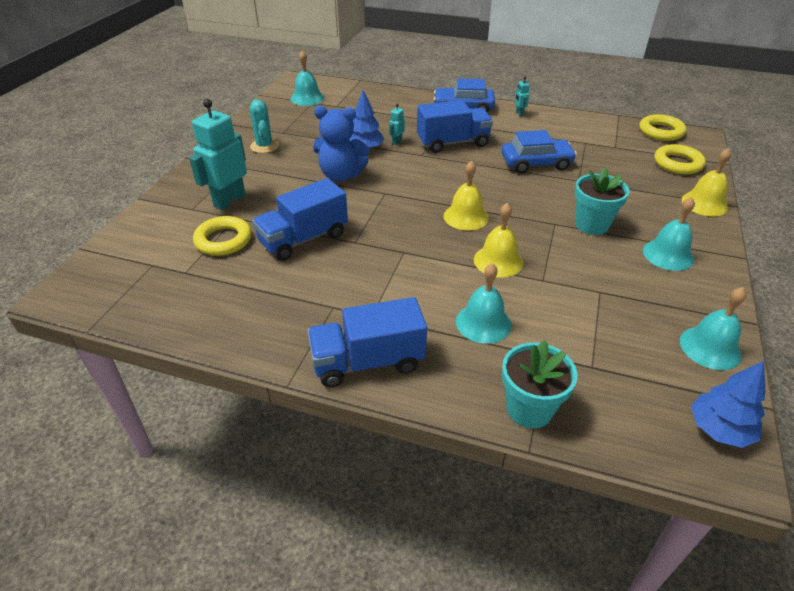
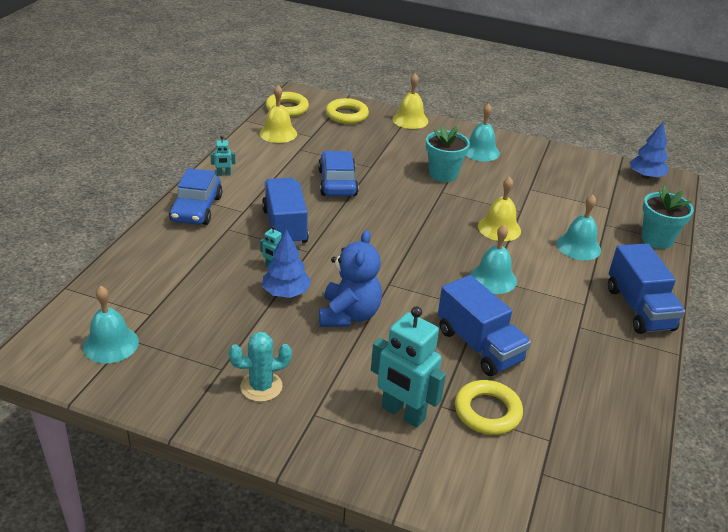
camera: 90 degrees left, 5 degrees down
yellow bell [444,161,489,230] -> yellow bell moved to [259,85,297,143]
turquoise bell [680,287,746,370] -> turquoise bell moved to [470,225,517,294]

